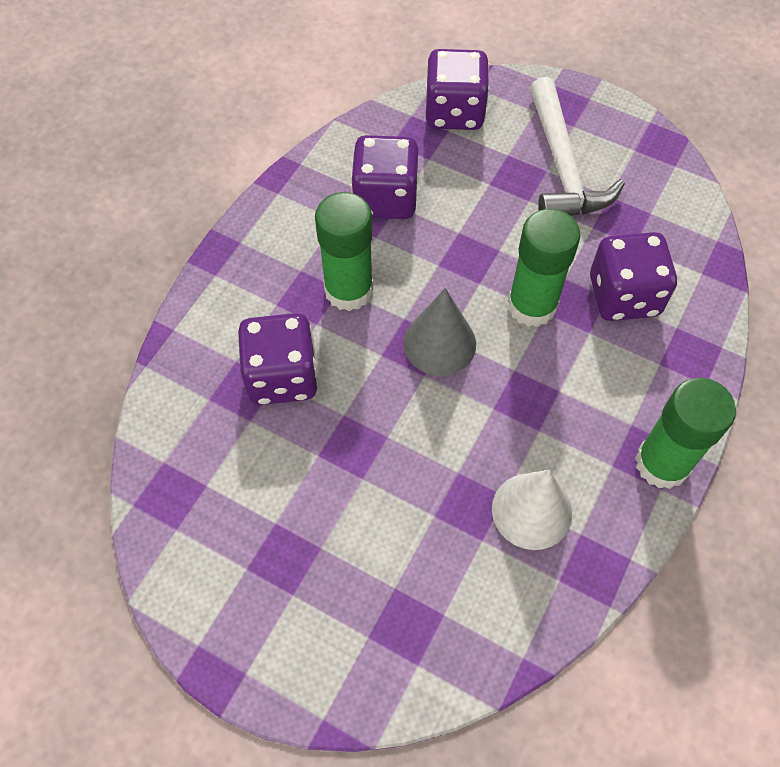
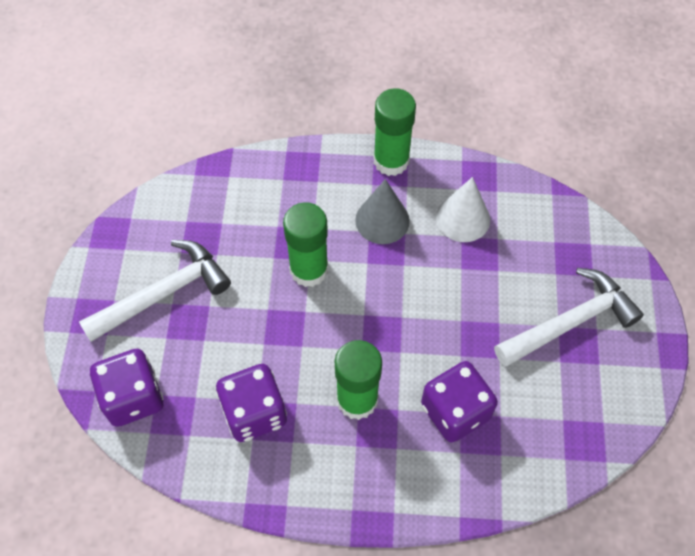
camera: 115 degrees left, 0 degrees up
grey cone [403,288,476,376] -> grey cone moved to [355,179,410,244]
purple dice [590,232,677,321] -> none
none -> white hammer [494,268,644,367]

